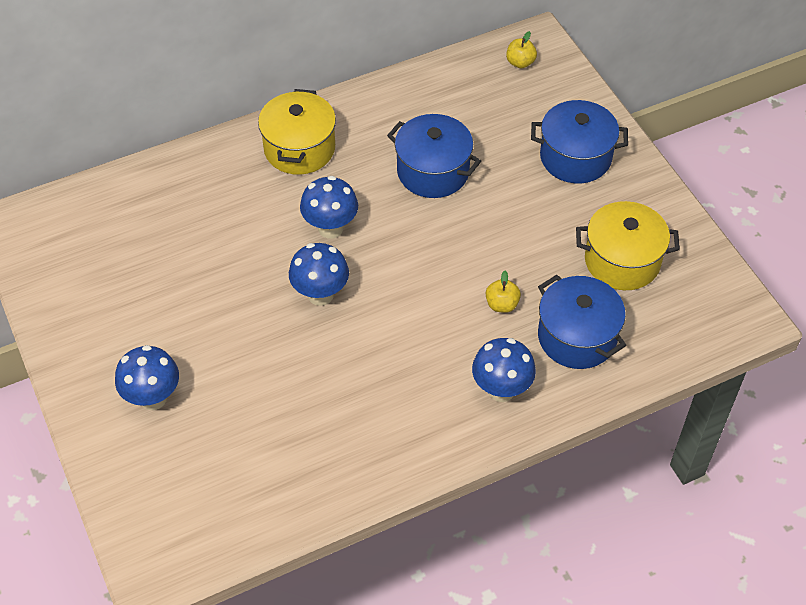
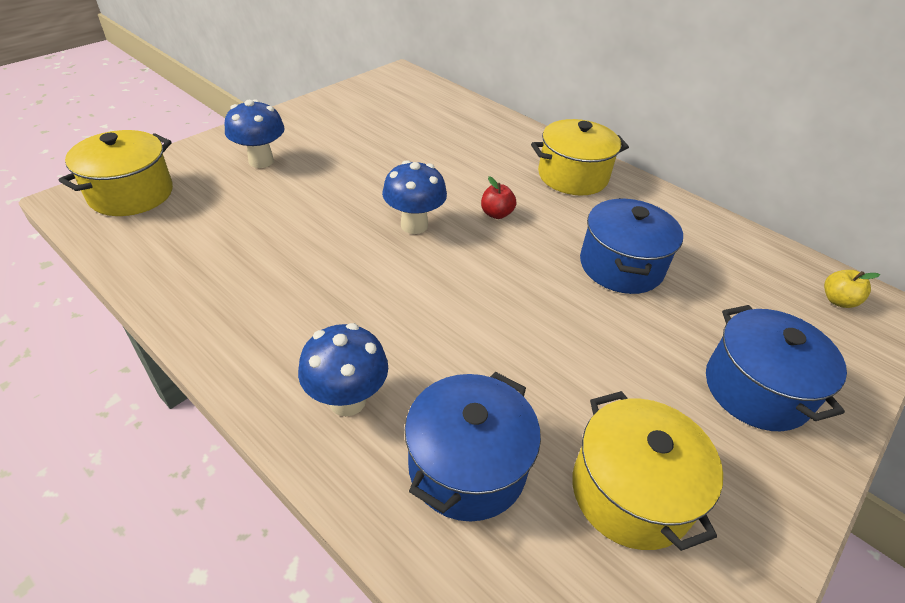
camera: 65 degrees right, 10 degrees down
blue mushroom [300,176,358,239] -> red apple [481,176,516,219]
yellow apple [486,271,521,313] -> none
none -> yellow pot [59,130,173,216]

